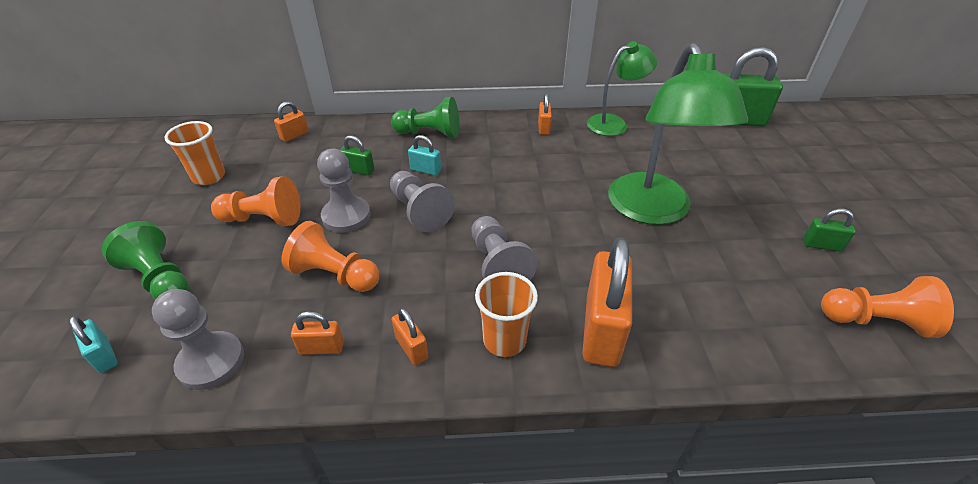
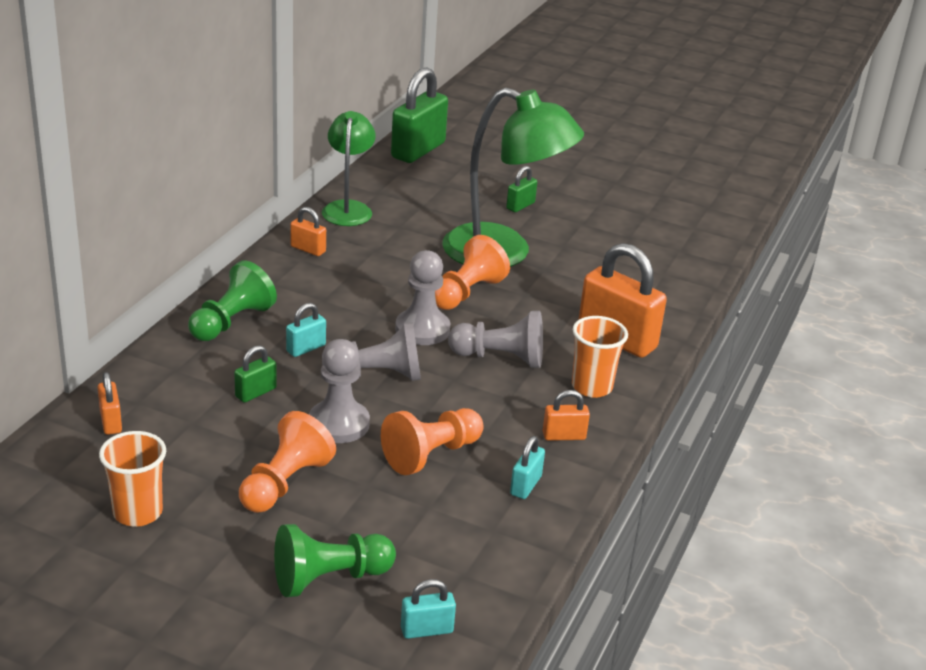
camera: 65 degrees left, 10 degrees down
grey pawn [152,289,244,390] -> grey pawn moved to [395,250,450,345]
orange padlock [291,311,344,355] -> turquoise padlock [510,436,545,499]
green padlock [803,209,856,252] -> green padlock moved to [506,166,537,212]
orange pawn [821,276,954,338] -> orange pawn moved to [435,235,510,310]

